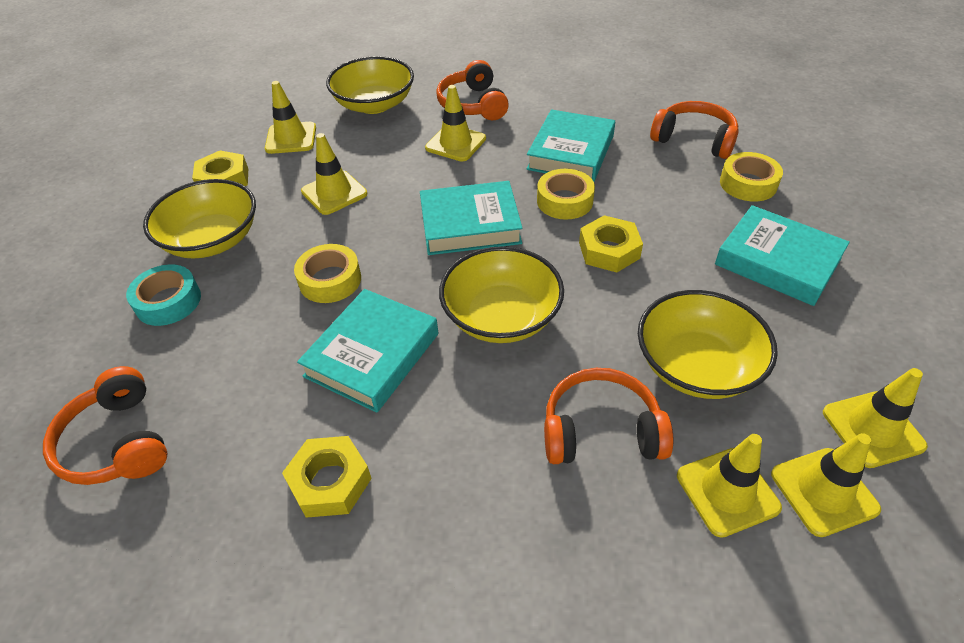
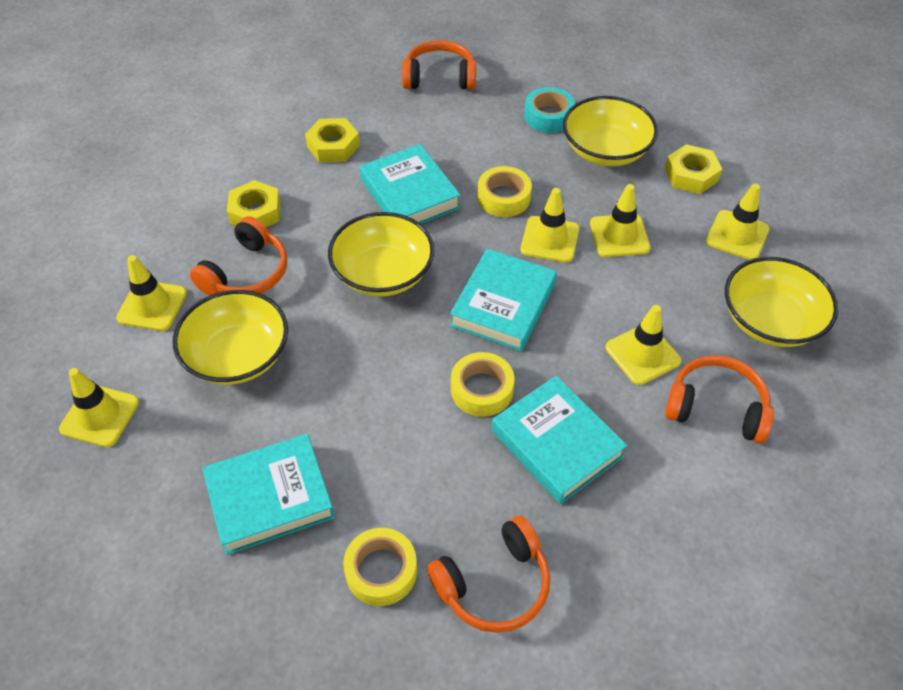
camera: 120 degrees right, 5 degrees up
yellow nut [579,215,643,273] -> yellow nut moved to [227,180,281,227]
yellow traffic cone [771,433,881,537] -> yellow traffic cone moved to [520,188,579,262]

